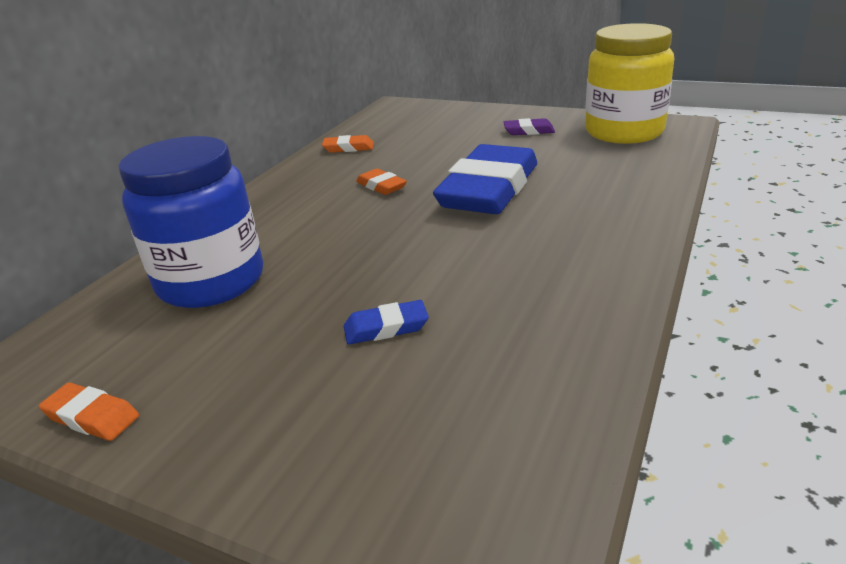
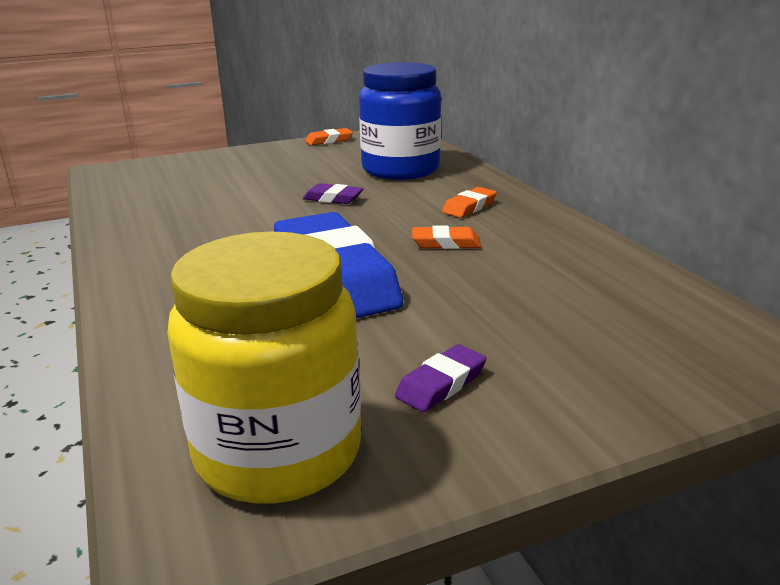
camera: 130 degrees right, 5 degrees down
orange eraser [322,135,374,153] -> orange eraser moved to [442,187,497,218]
blue eraser [344,300,429,345] -> none
none -> purple eraser [303,183,364,204]

